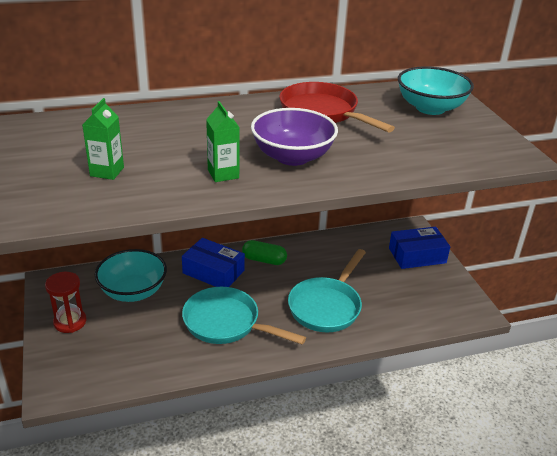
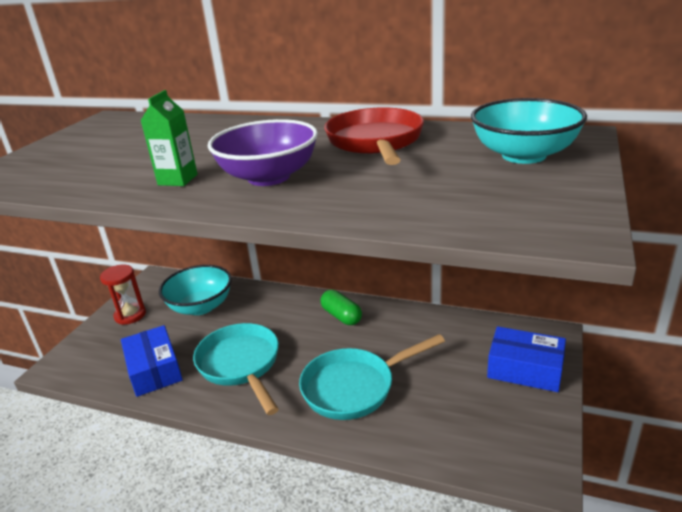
camera: 40 degrees right, 5 degrees down
green carton [82,98,124,180] -> none
blue box [182,238,245,287] -> blue box moved to [121,325,183,397]

